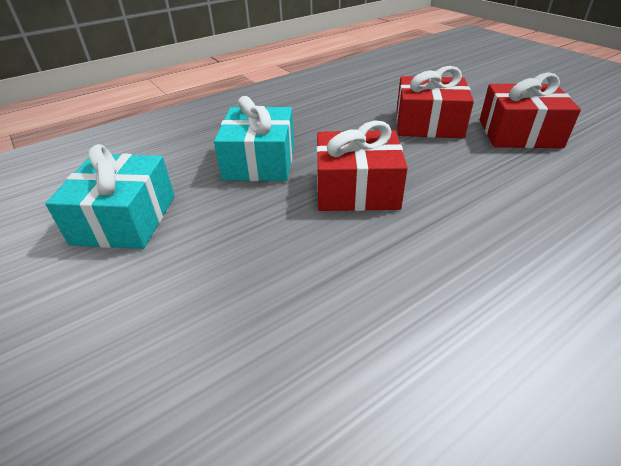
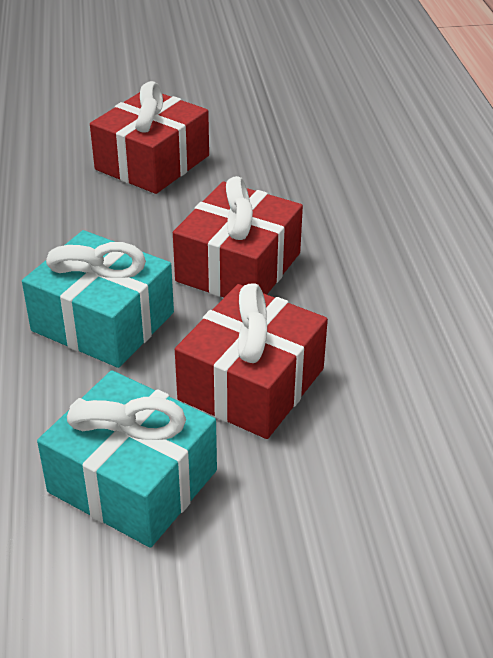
camera: 65 degrees left, 0 degrees up
red gift [480,72,581,148] -> red gift moved to [175,283,328,439]

